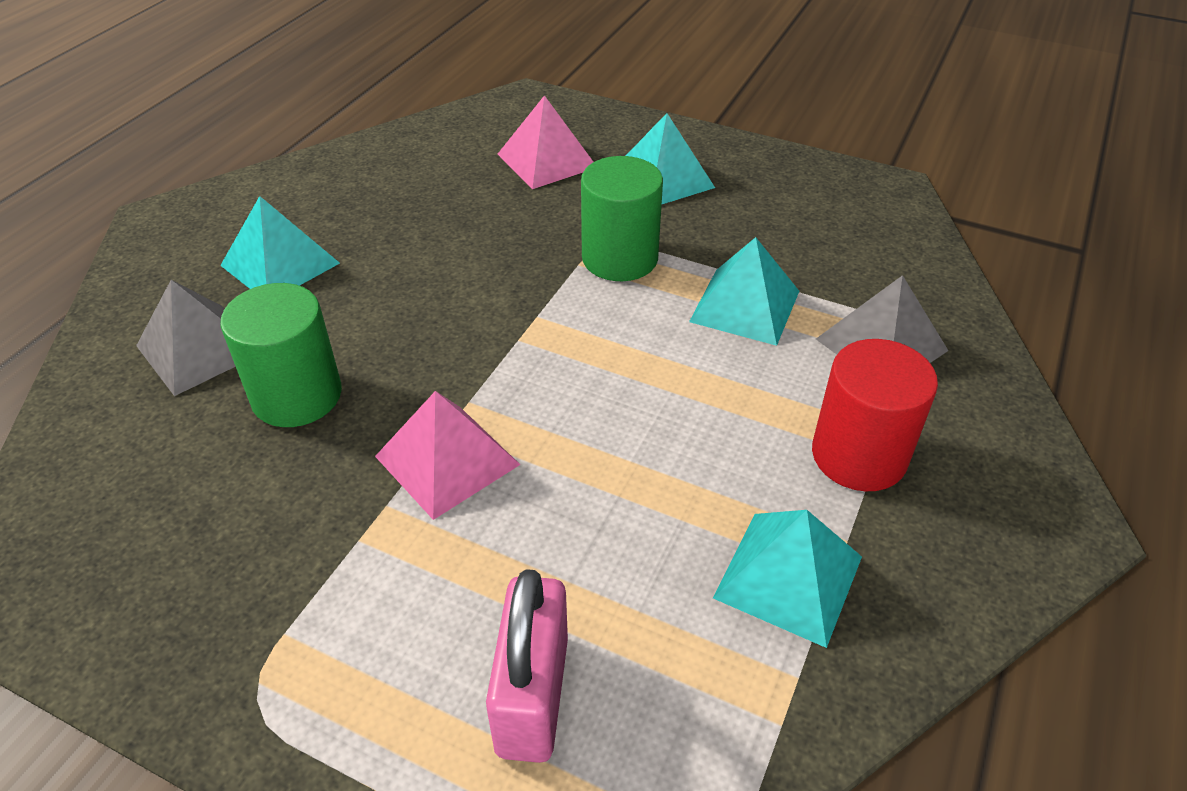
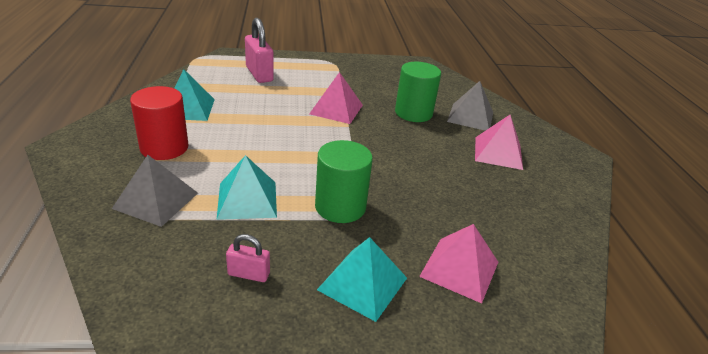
camera: 145 degrees right, 10 degrees down
turquoise pyramid [220,196,340,289] -> pink pyramid [475,115,523,170]
none -> pink padlock [226,234,270,282]

